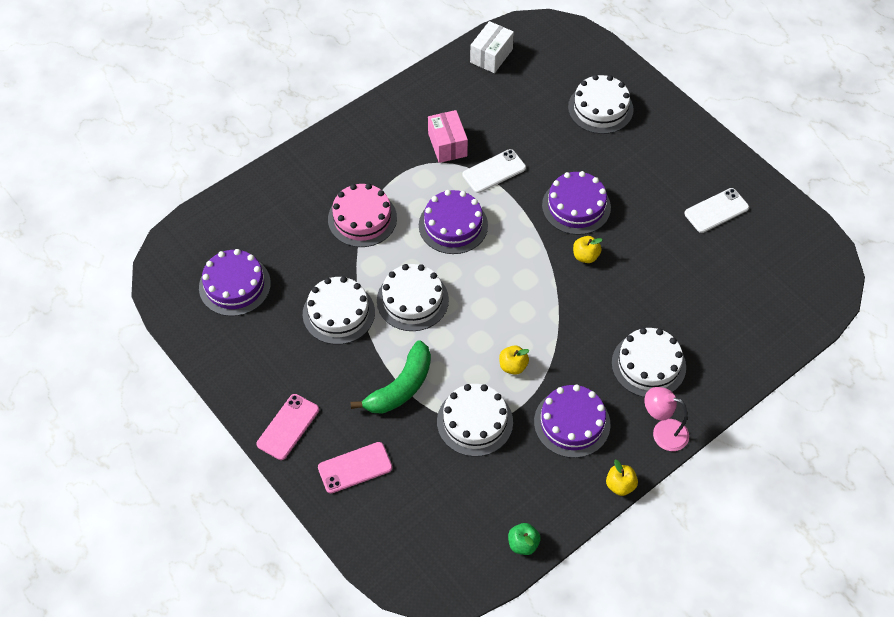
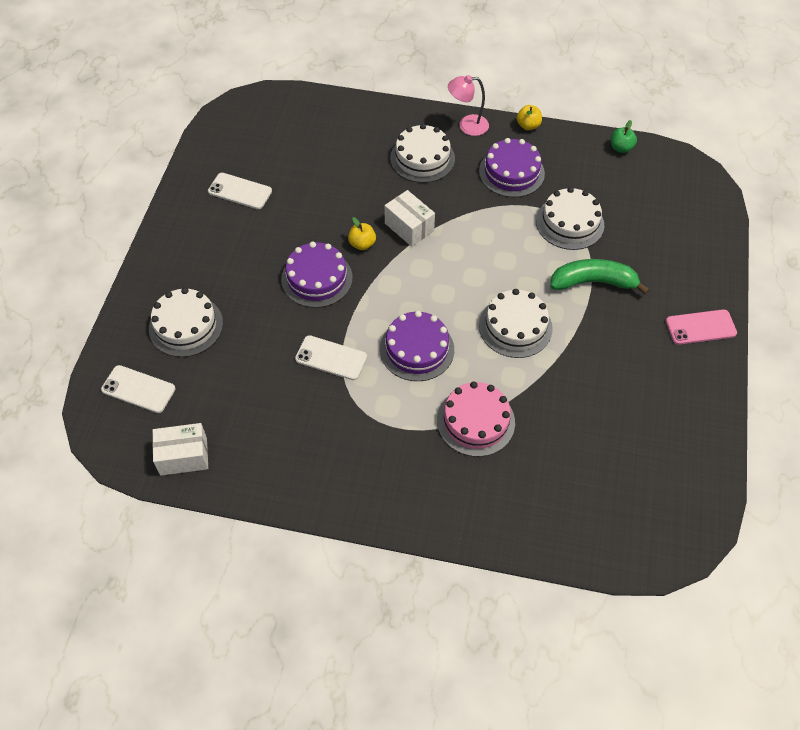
camera: 130 degrees left, 0 degrees up
purple cake [199,249,271,316] -> none
white cake [303,276,375,345] -> none
pink phone [318,442,392,493] -> none
pink box [428,110,468,163] -> none
yellow apple [499,346,530,375] -> none
pink lamp [644,387,689,451] -> pink lamp turned 105 degrees clockwise [448,75,489,136]
none -> white phone [101,365,176,413]
none -> white box [385,190,435,247]

